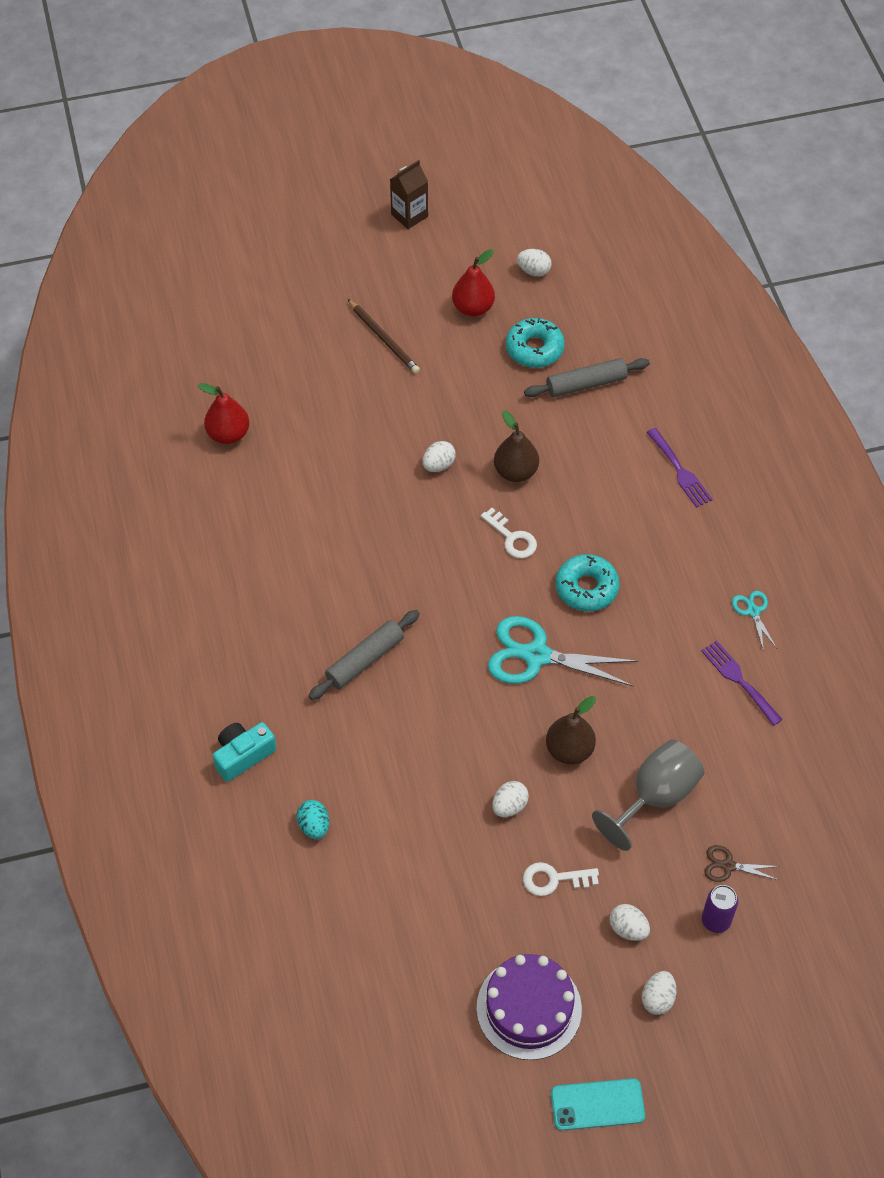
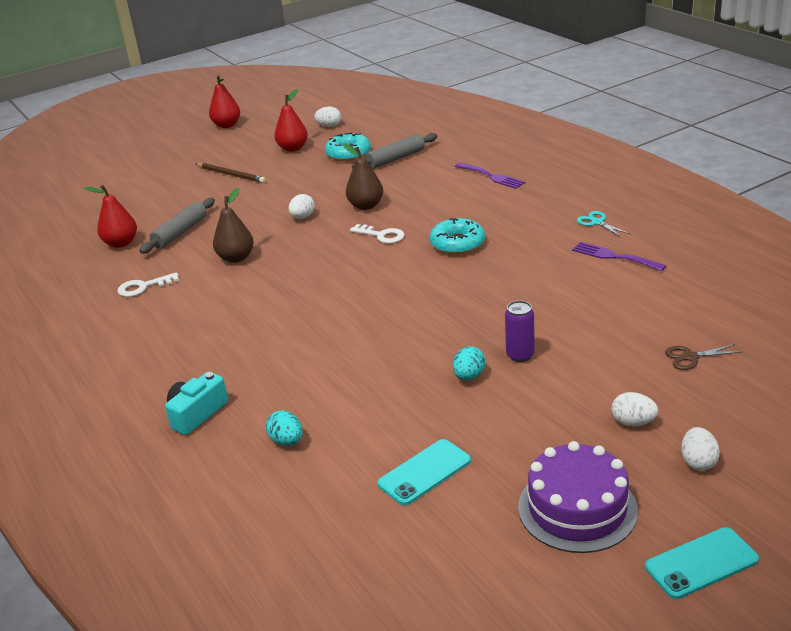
camera: 15 degrees left, 25 degrees down
grey rolling pin [309,610,420,700] -> grey rolling pin moved to [139,198,215,254]
brown carton [390,160,428,229] -> red pear [209,75,240,128]
turquoise scissors [488,616,639,687] -> none
white egg [492,781,529,817] -> turquoise egg [453,346,485,380]
white key [523,862,599,896] -> white key moved to [118,272,179,297]
brown pear [546,696,596,764] -> brown pear moved to [213,188,254,263]
grey goblet [592,739,705,851] -> none
purple can [702,885,738,933] -> purple can moved to [505,301,535,362]
none -> turquoise phone [378,439,471,505]

